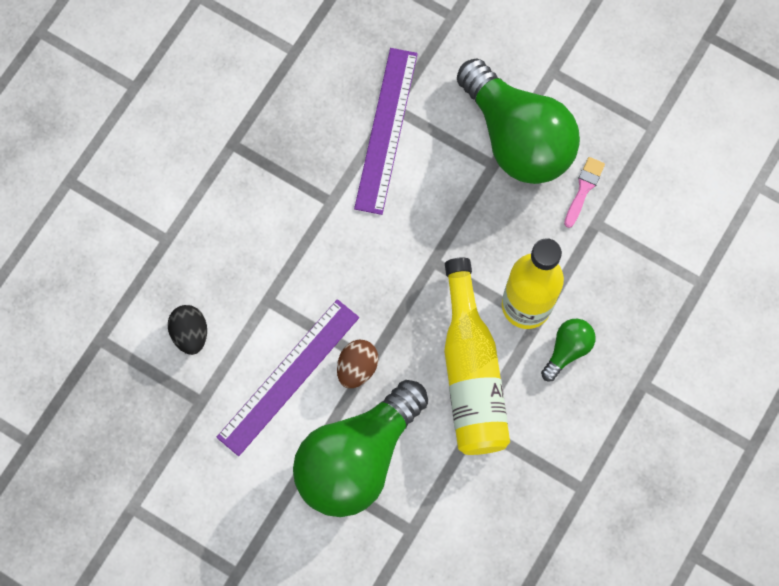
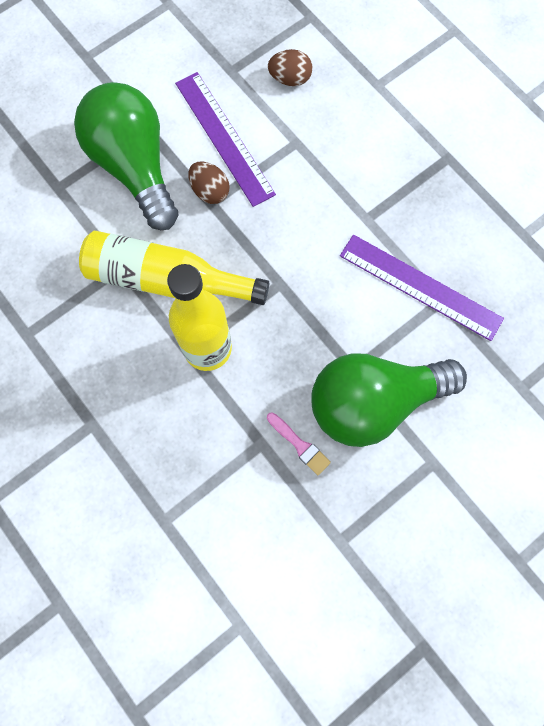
camera: 110 degrees right, 0 degrees up
black egg [168,305,207,355] -> brown egg [268,49,312,86]
green light bulb [541,319,596,381] -> none

